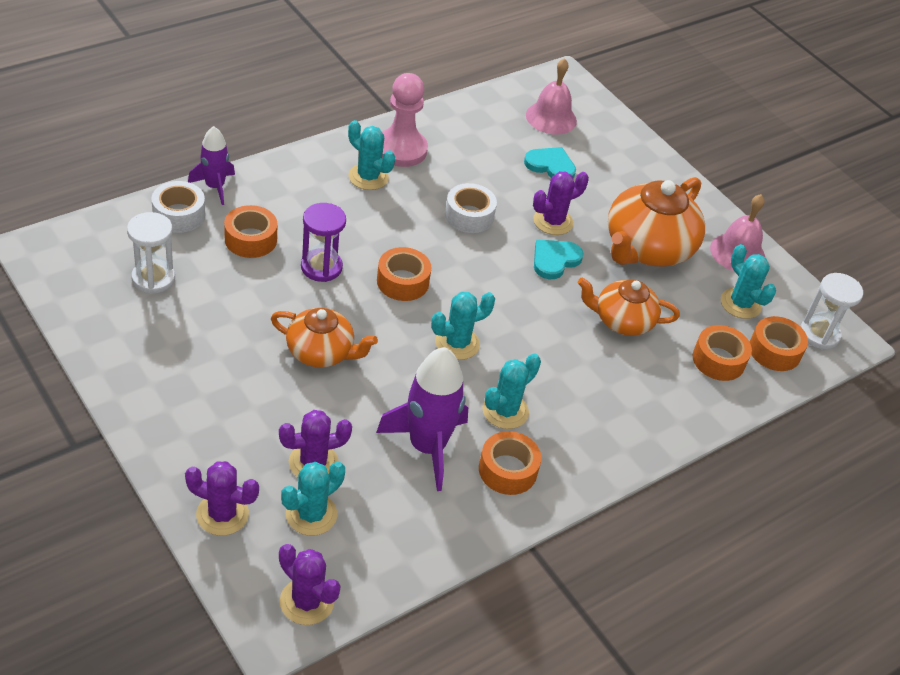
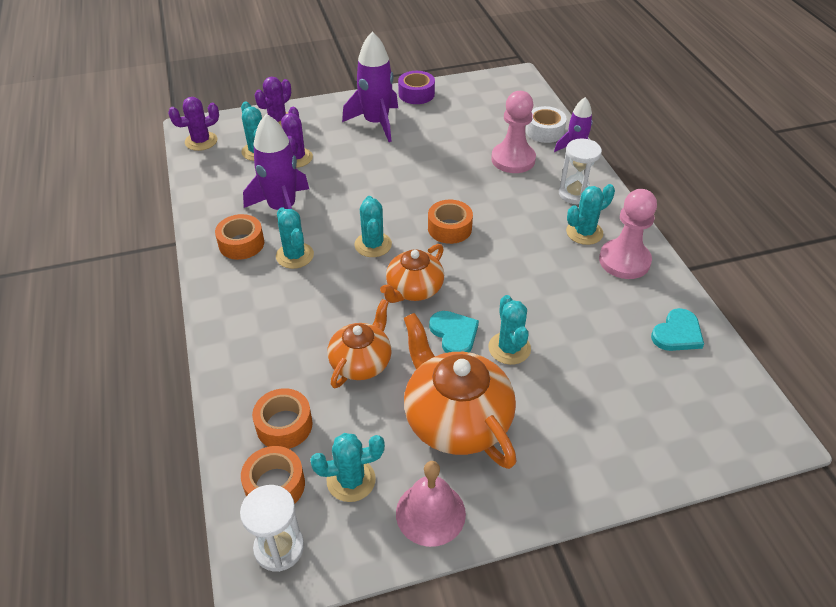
camera: 115 degrees right, 0 degrees up
white hourglass [127,212,175,294] -> white hourglass moved to [559,138,602,204]
orange tape [224,205,277,258] -> pink pawn [491,91,536,173]
orange teapot [271,308,378,368] -> orange teapot moved to [380,244,444,303]
purple hourglass [301,203,346,282] -> none
white tape [445,183,497,233] -> none
turquoise heart [524,147,576,179] -> turquoise heart moved to [651,308,704,351]
pink bell [526,58,577,135] -> none
purple cactus [533,172,589,235] -> turquoise cactus [488,295,531,365]
none -> purple rocket [342,32,398,142]
none -> purple tape [398,71,435,104]

